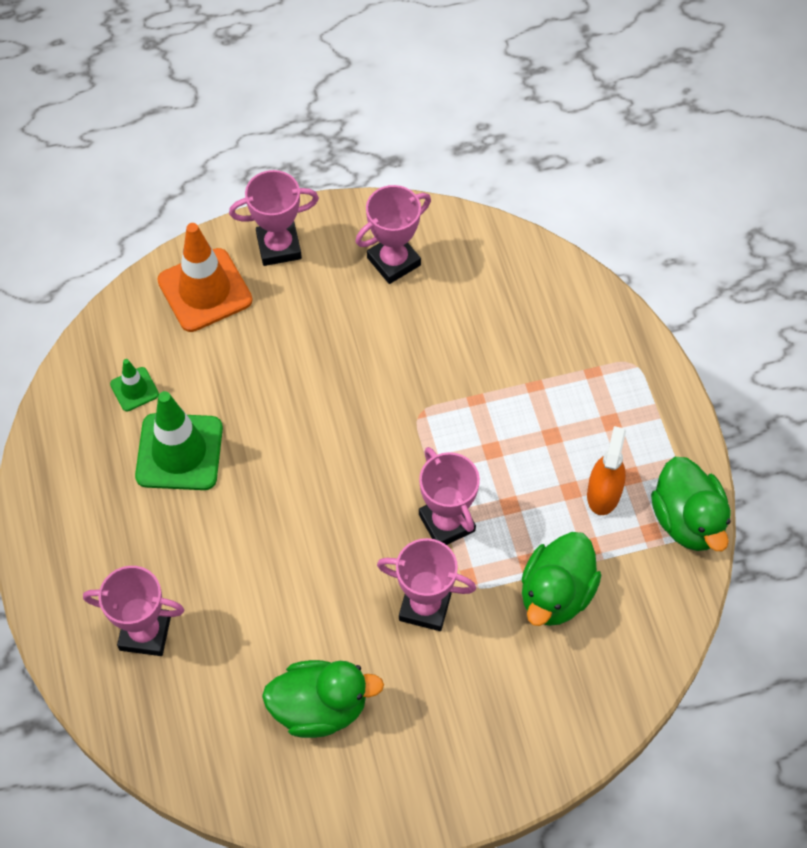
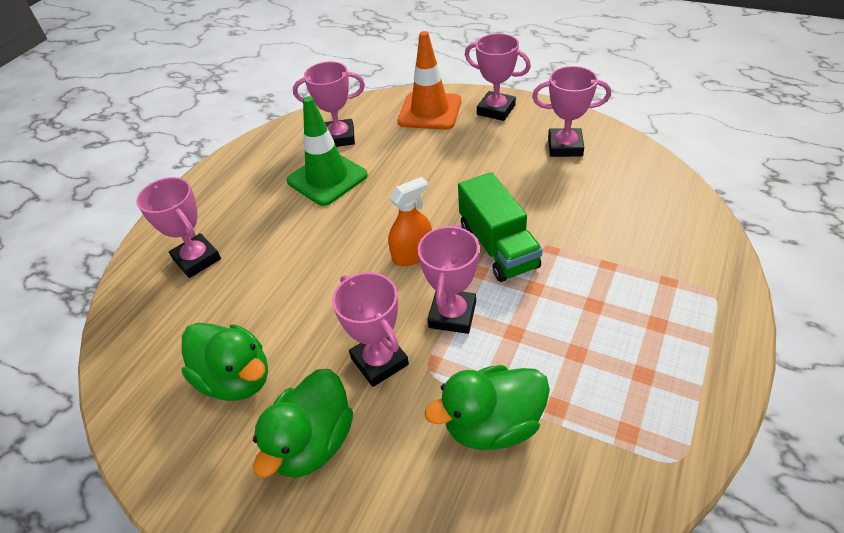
camera: 45 degrees right, 15 degrees down
green traffic cone [110,359,159,411] -> pink trophy [293,61,365,147]
orange spray bottle [587,426,626,515] -> orange spray bottle moved to [388,177,432,266]
green duck [651,457,731,551] -> green duck moved to [253,369,353,478]
none -> green truck [458,172,543,282]

